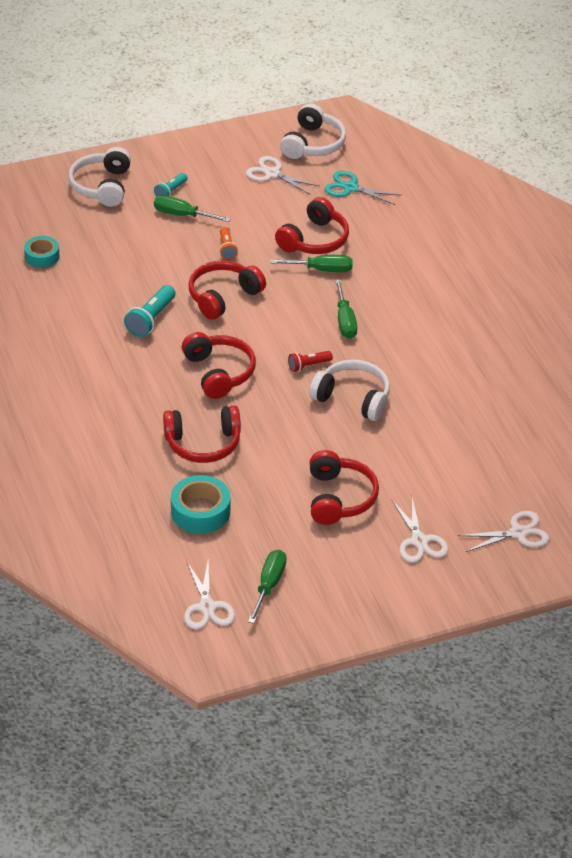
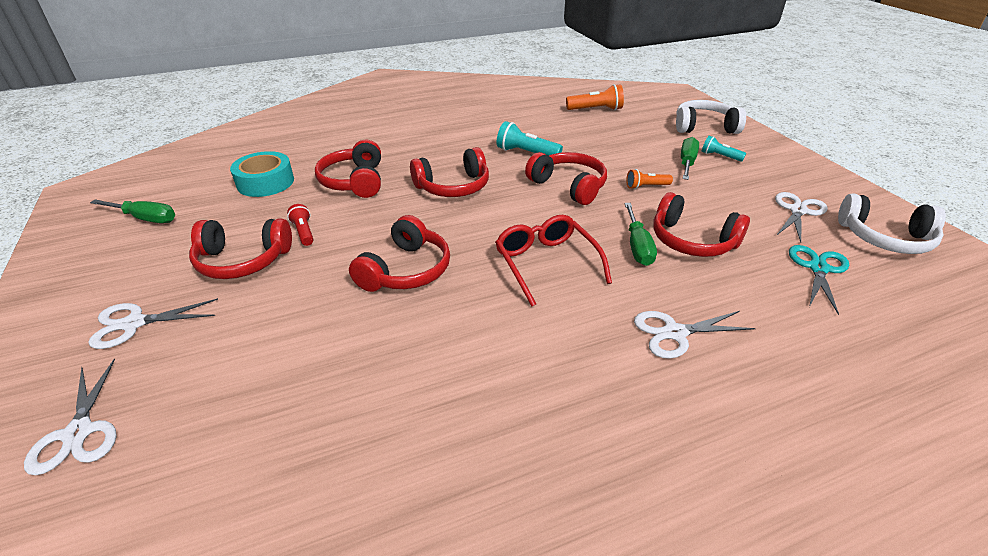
camera: 90 degrees right, 5 degrees down
turquoise tape [24,236,60,268] -> orange flashlight [566,84,624,110]
white scissors [184,562,235,629] -> white scissors moved to [634,311,756,359]
red flashlight [288,351,333,372] -> red flashlight moved to [287,204,313,246]
white headphones [309,360,390,421] -> red headphones [349,215,450,292]
green screwdriver [335,279,357,339] -> red glasses [495,215,612,306]

